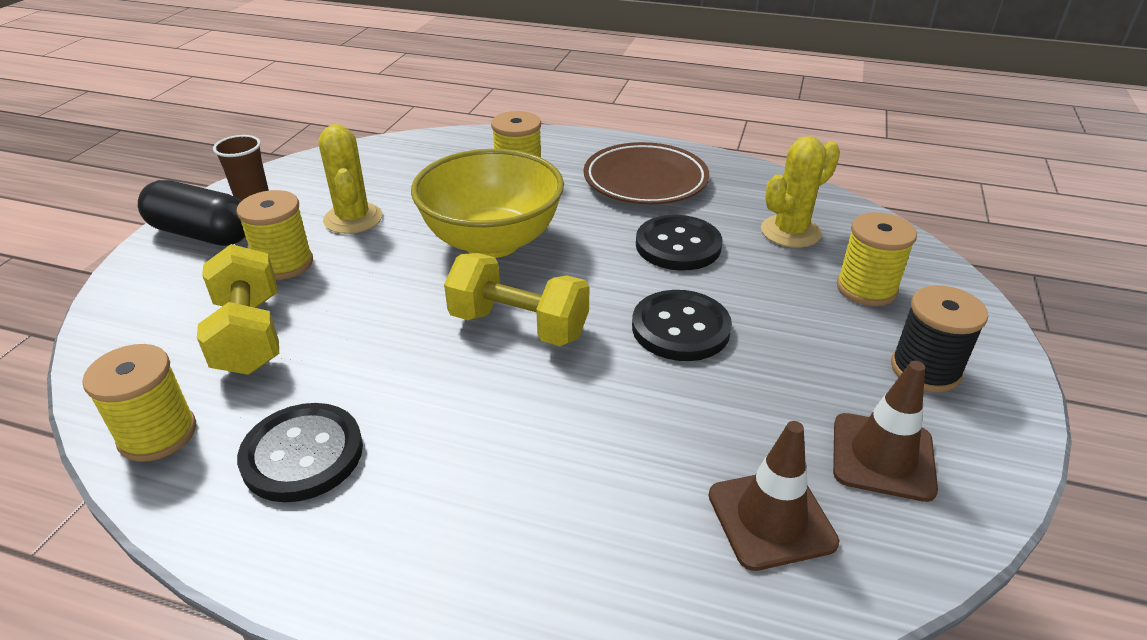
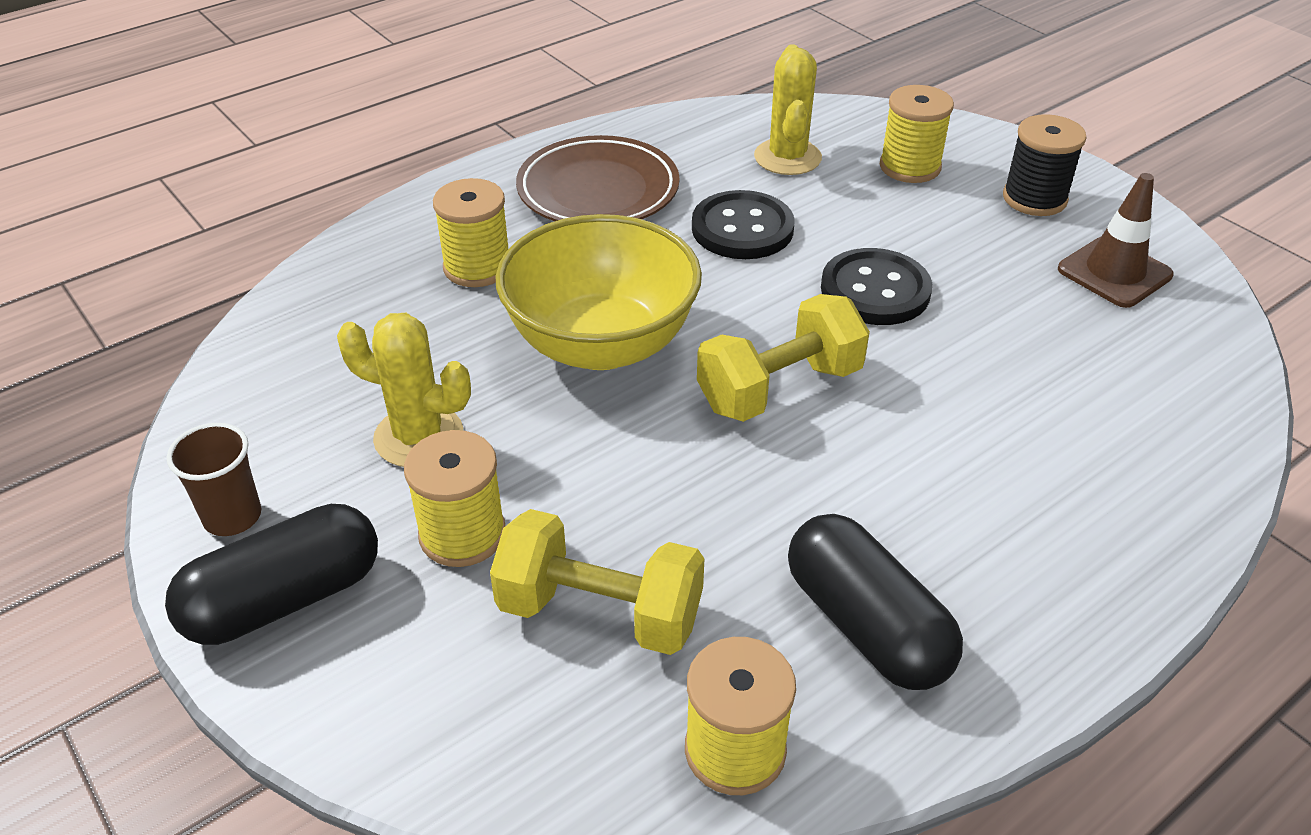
camera: 55 degrees left, 5 degrees up
black button [237,403,363,502] -> black capsule [788,514,963,690]
brown traffic cone [709,421,839,571] -> none

